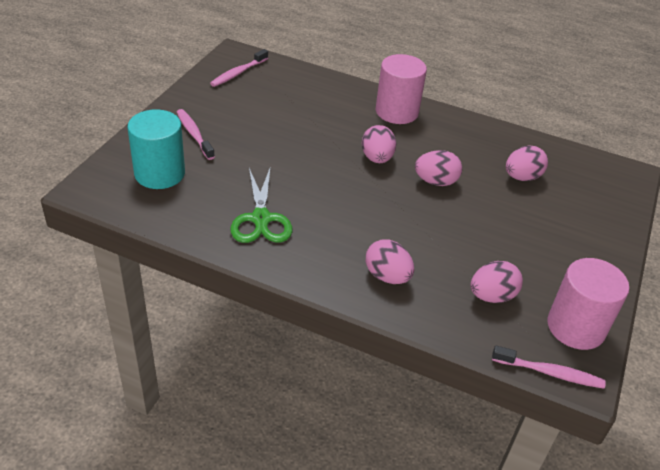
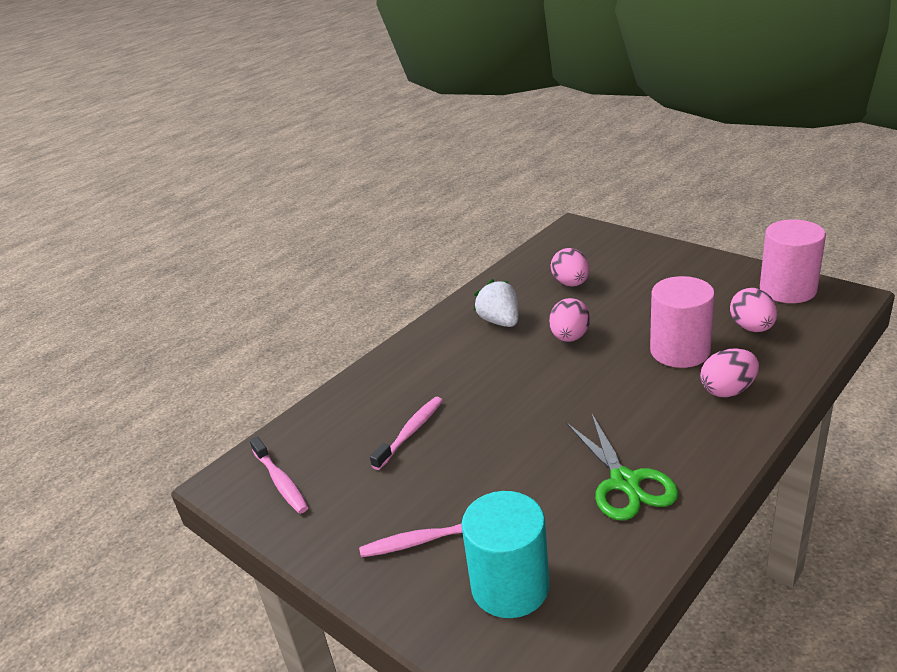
camera: 65 degrees left, 10 degrees down
green scissors [230,166,292,243] -> green scissors turned 60 degrees clockwise [566,414,679,520]
pink egg [362,125,396,163] -> none
pink cylinder [376,54,427,124] -> pink cylinder moved to [650,276,715,368]
pink toothbrush [492,346,606,389] -> pink toothbrush moved to [370,397,443,470]
none -> white strawberry [473,279,518,327]

